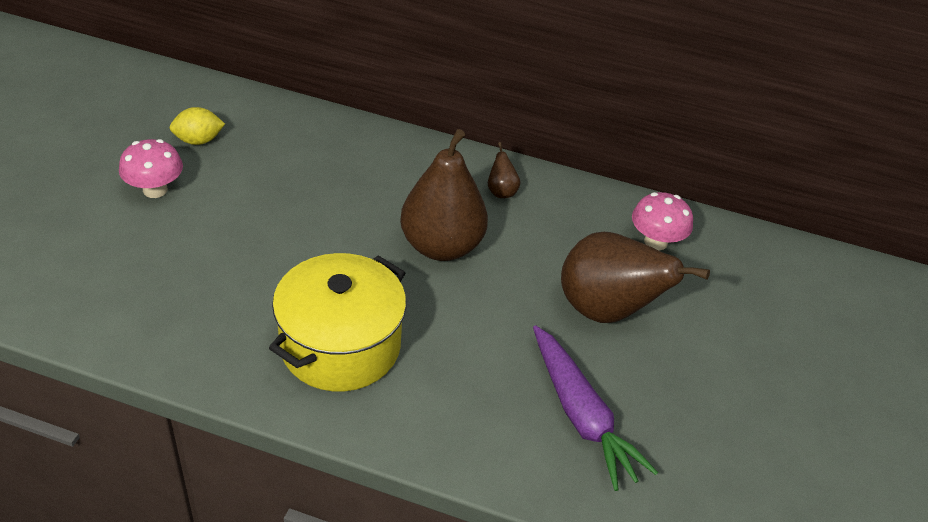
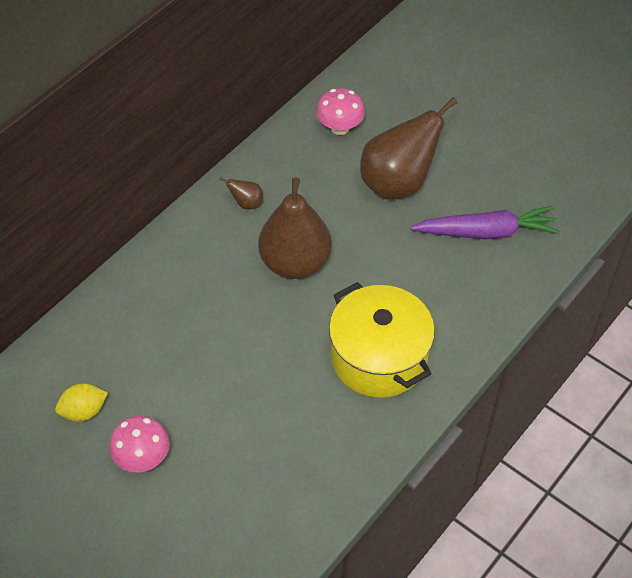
camera: 65 degrees left, 10 degrees up
yellow lemon [170,107,225,145] -> yellow lemon turned 60 degrees clockwise [55,384,108,422]

